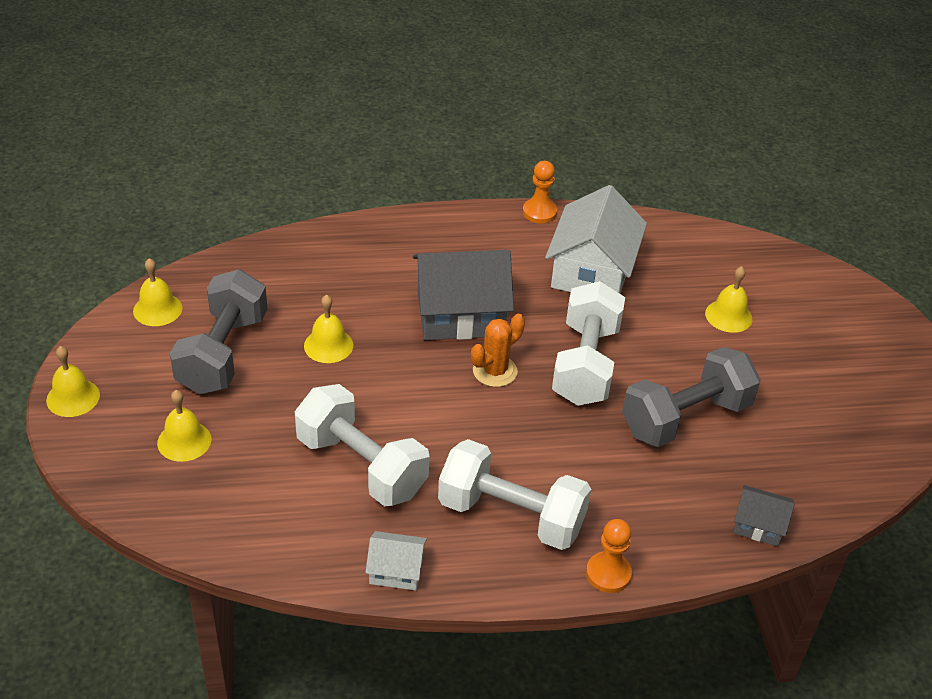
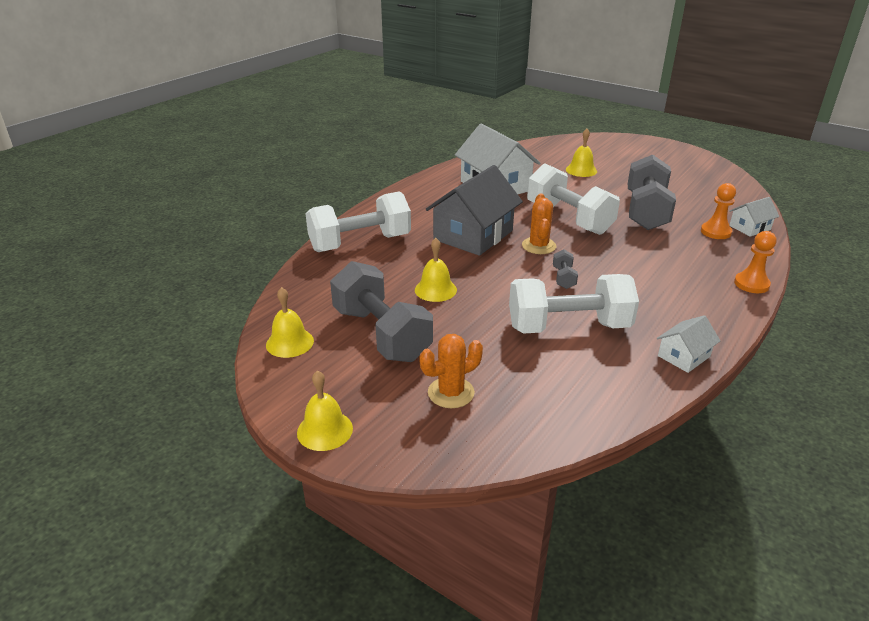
camera: 45 degrees left, 10 degrees down
yellow bell [157,390,211,462] -> orange cactus [419,334,483,408]
white dumbbell [438,439,591,550] -> white dumbbell moved to [306,191,411,252]
orange pawn [523,161,557,224] -> orange pawn moved to [701,183,736,239]
grey house [733,485,795,546] -> white house [729,197,779,237]
none -> grey dumbbell [553,250,578,289]

